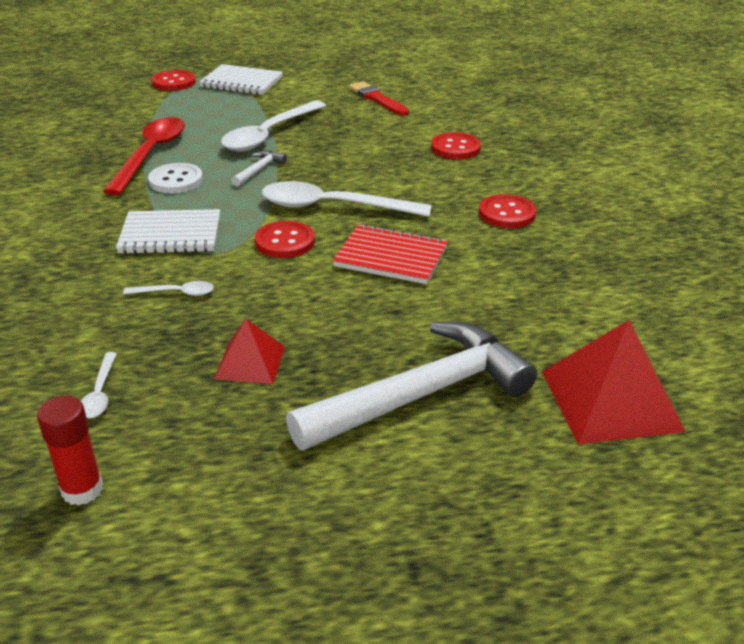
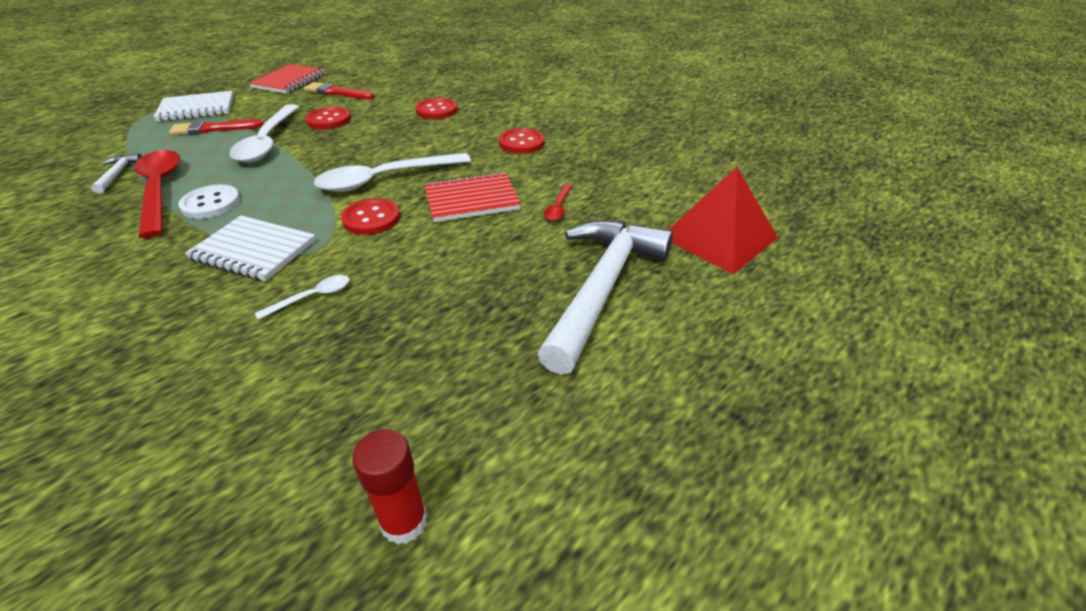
camera: 35 degrees left, 5 degrees up
white spoon [81,352,117,418] -> none
white notebook [116,209,220,254] -> white notebook turned 60 degrees clockwise [185,216,316,281]
red button [152,70,196,91] -> red button moved to [305,107,351,129]
red pyramid [214,319,285,384] -> none
white hammer [231,151,287,187] -> white hammer moved to [91,153,142,194]
none -> red brush [169,119,264,135]
none -> red notebook [249,64,326,94]
none -> red spoon [543,184,572,221]

